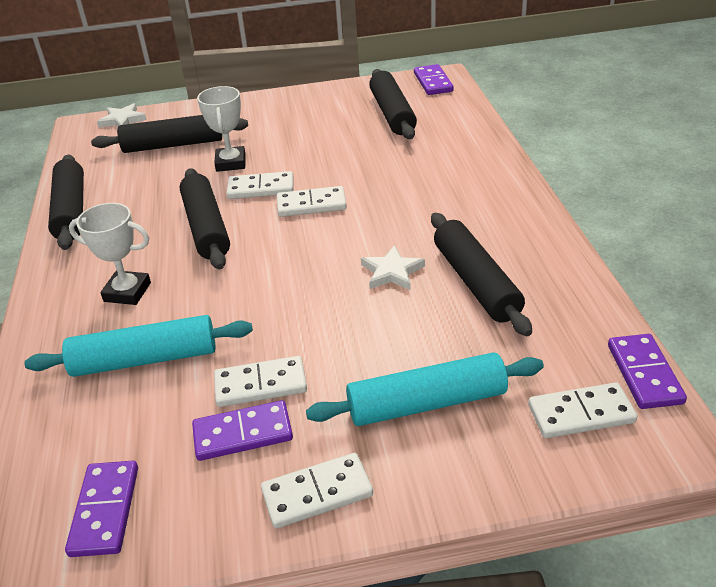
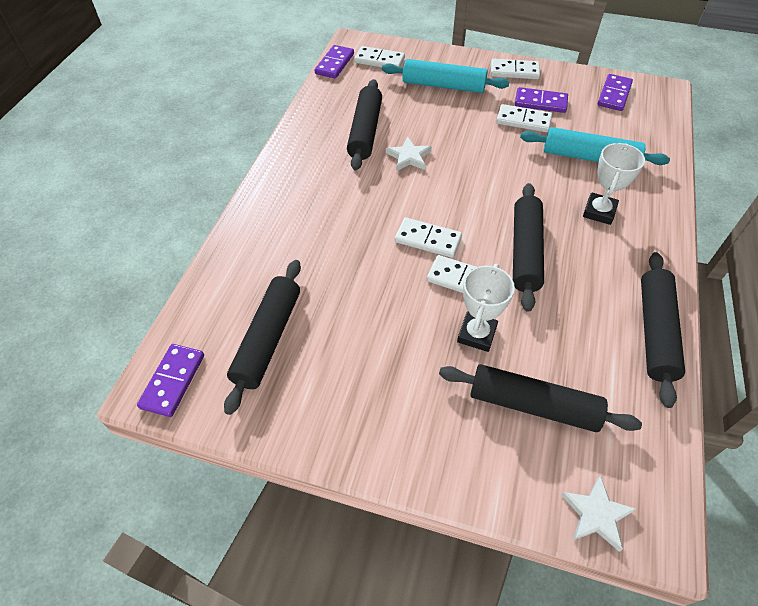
camera: 155 degrees left, 15 degrees up
white trophy [69,203,151,305] -> white trophy turned 75 degrees clockwise [583,143,645,225]

